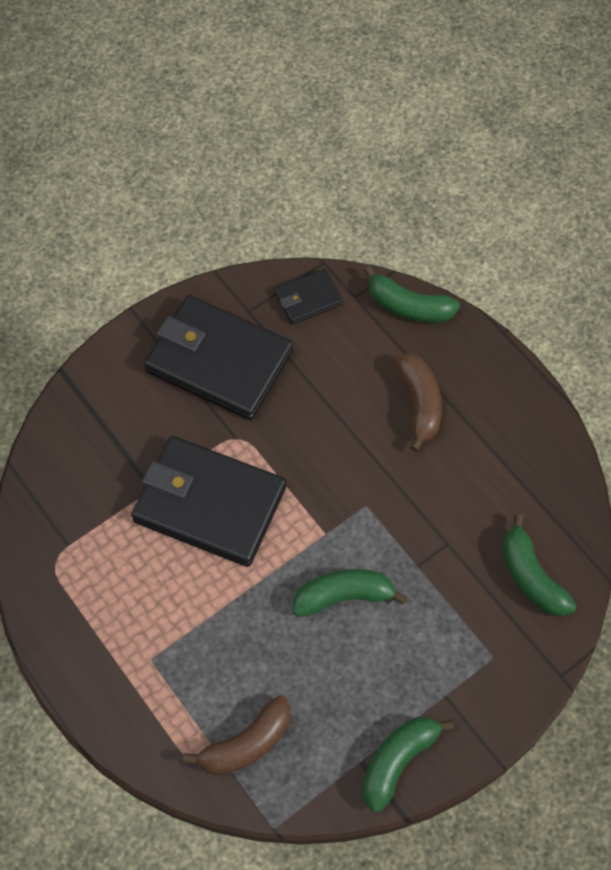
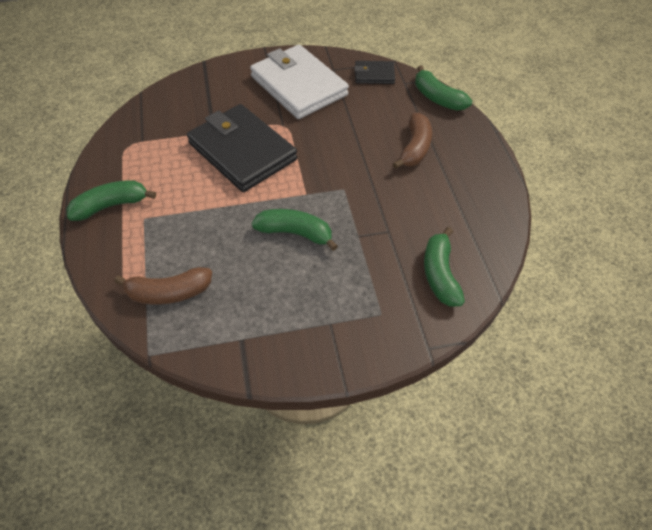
camera: 25 degrees right, 10 degrees down
black wallet [144,295,293,420] -> white wallet [250,44,349,119]
green banana [362,717,454,813] -> green banana moved to [66,180,156,221]

